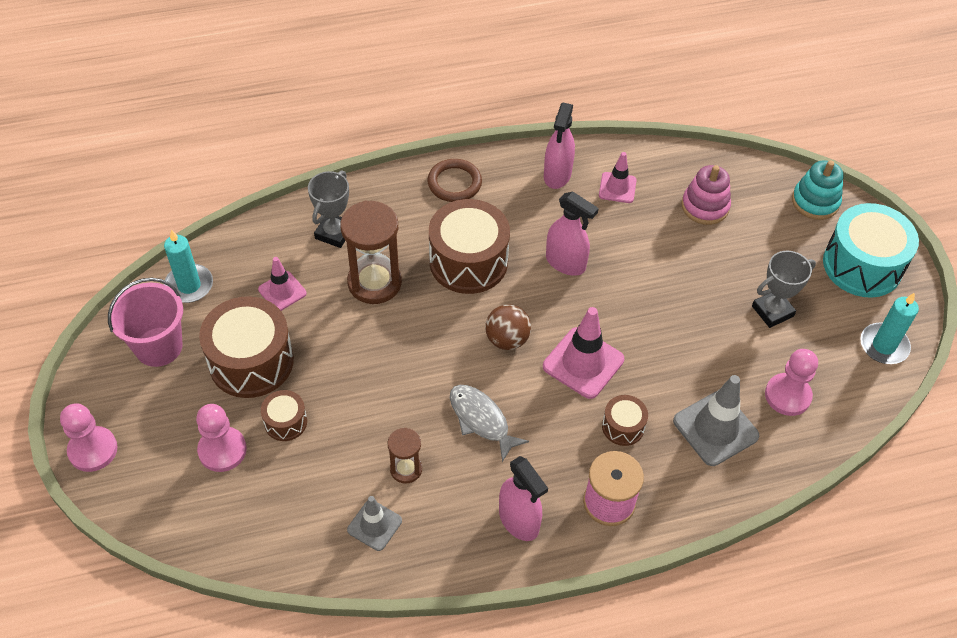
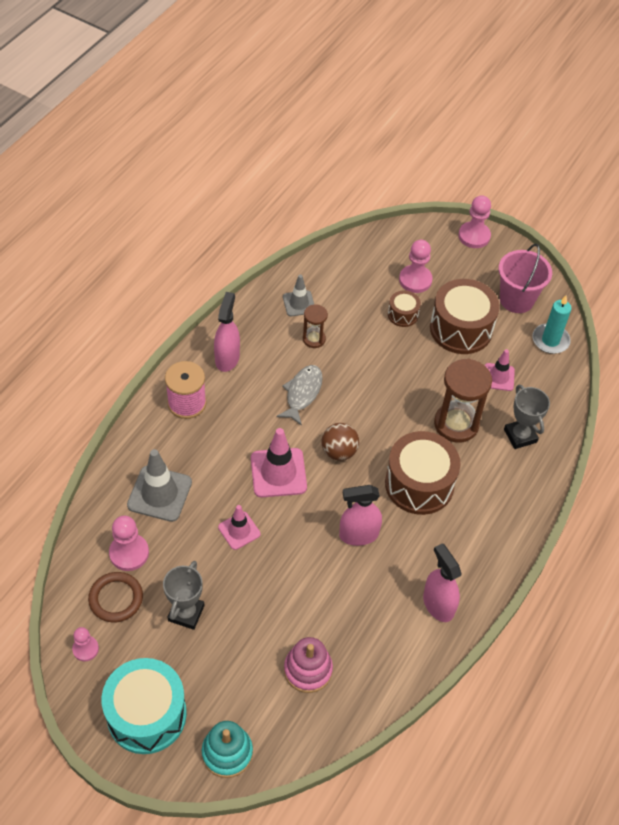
camera: 135 degrees right, 0 degrees up
brown ring [427,159,482,202] -> brown ring moved to [88,572,143,622]
grey fish [450,385,529,462] -> grey fish turned 75 degrees counterclockwise [276,365,323,426]
pink spray bottle [499,456,548,541] -> pink spray bottle turned 90 degrees clockwise [214,292,240,372]
pink traffic cone [599,152,637,203] -> pink traffic cone moved to [218,505,261,550]
brown drum [602,395,648,446] -> none
turquoise candle [860,292,919,364] -> pink pawn [72,627,99,661]

